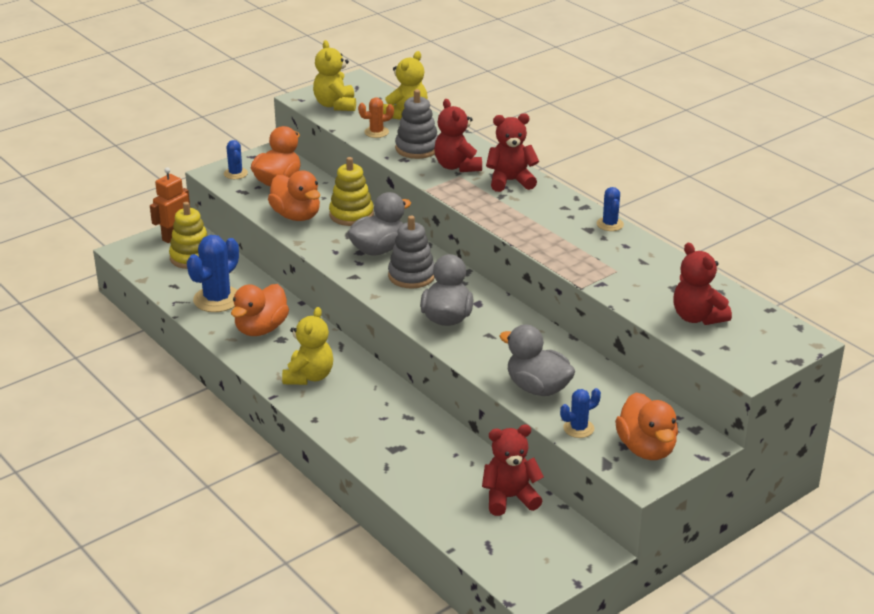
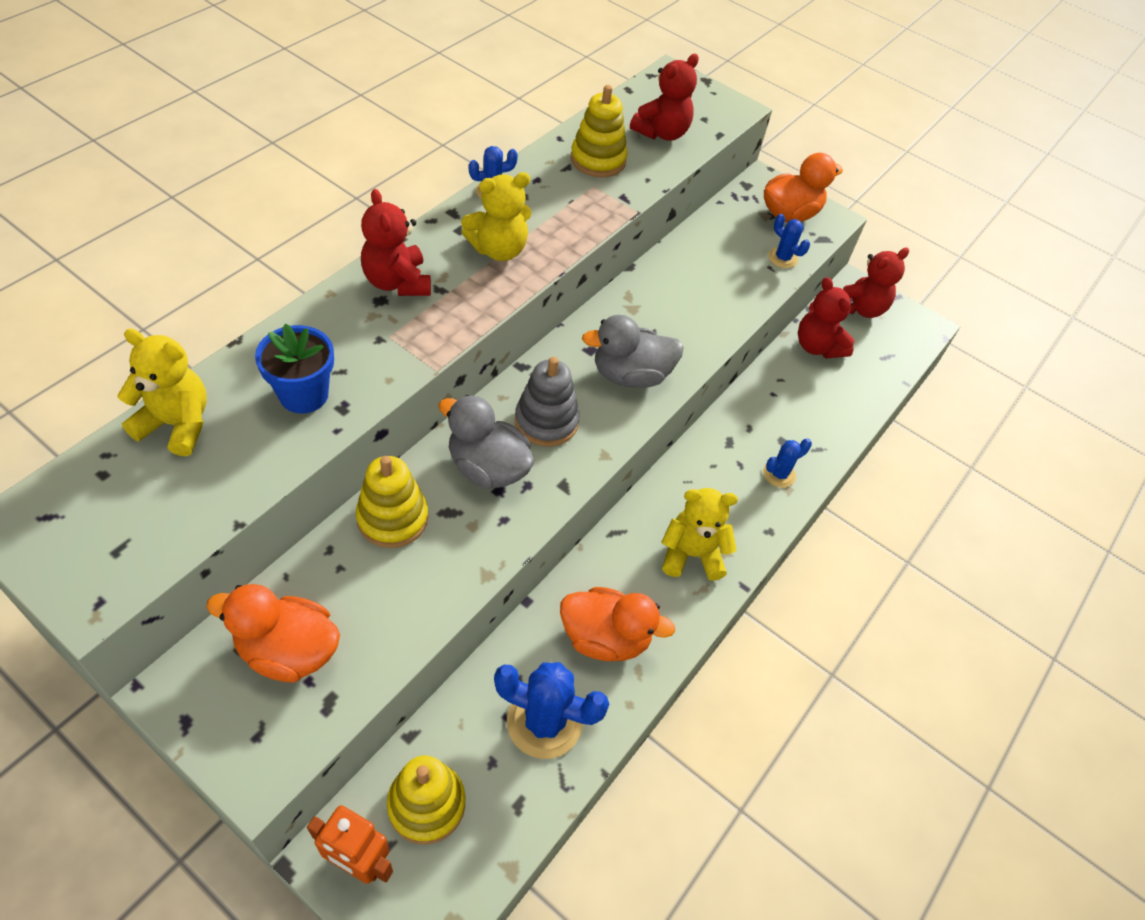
camera: 110 degrees left, 20 degrees up
blue cactus [224,140,248,179] -> blue cactus moved to [763,439,812,488]
orange duck [268,171,320,221] -> none
yellow teddy bear [313,40,356,111] -> yellow teddy bear moved to [461,172,532,261]
orange cactus [358,98,394,138] -> none
grey stacking toy [395,89,438,159] -> blue flower pot [255,323,334,413]
red teddy bear [434,99,482,172] -> red teddy bear moved to [843,248,909,318]
grey duck [500,324,575,396] -> none
none -> yellow stacking toy [571,85,628,177]

